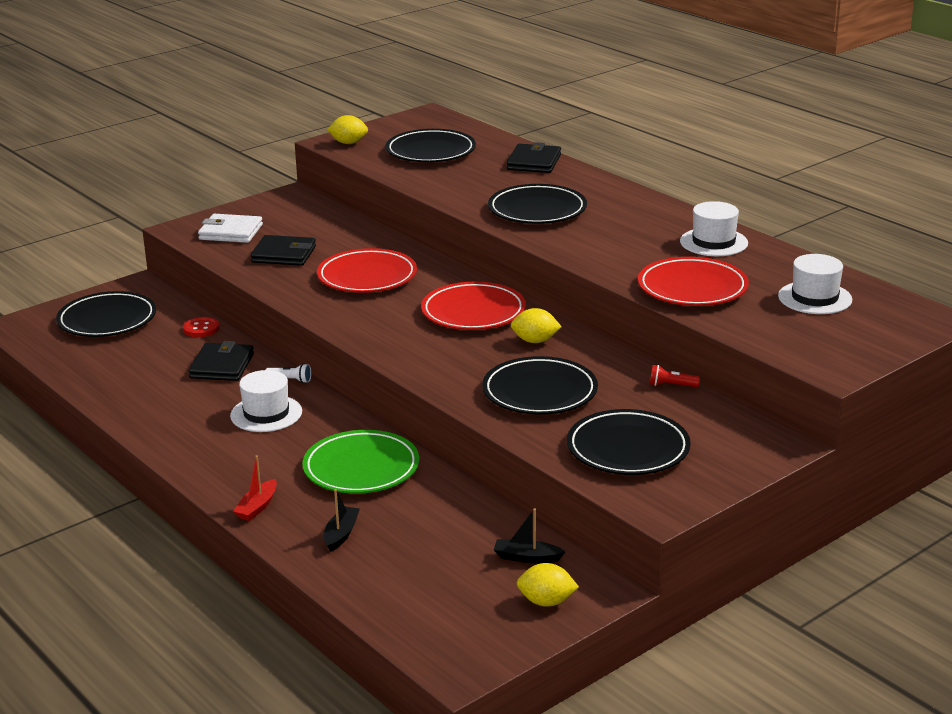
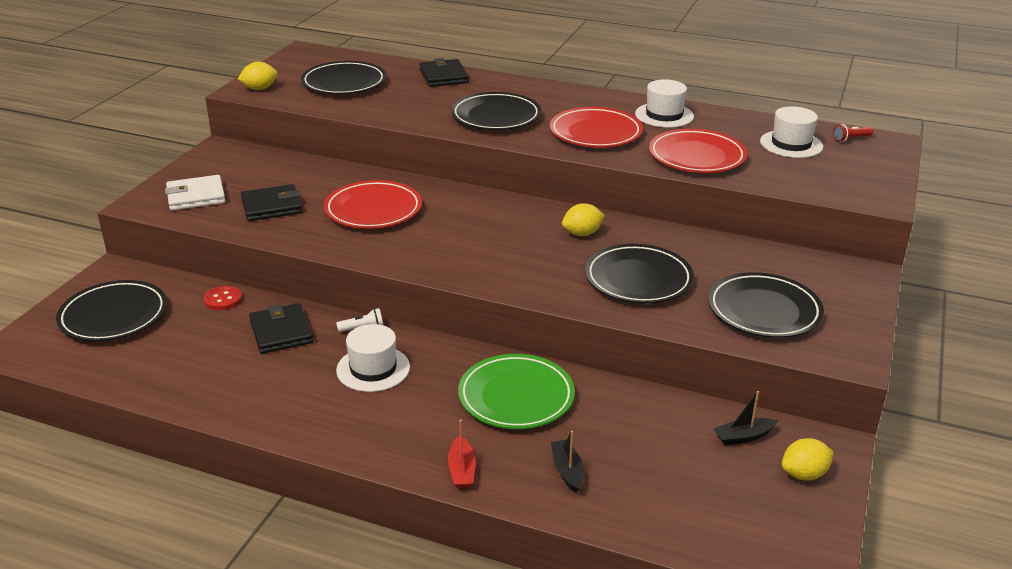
camera: 30 degrees left, 5 degrees up
red plate [421,282,526,330] -> red plate moved to [550,107,643,148]
red flashlight [650,365,700,387] -> red flashlight moved to [833,124,873,142]

